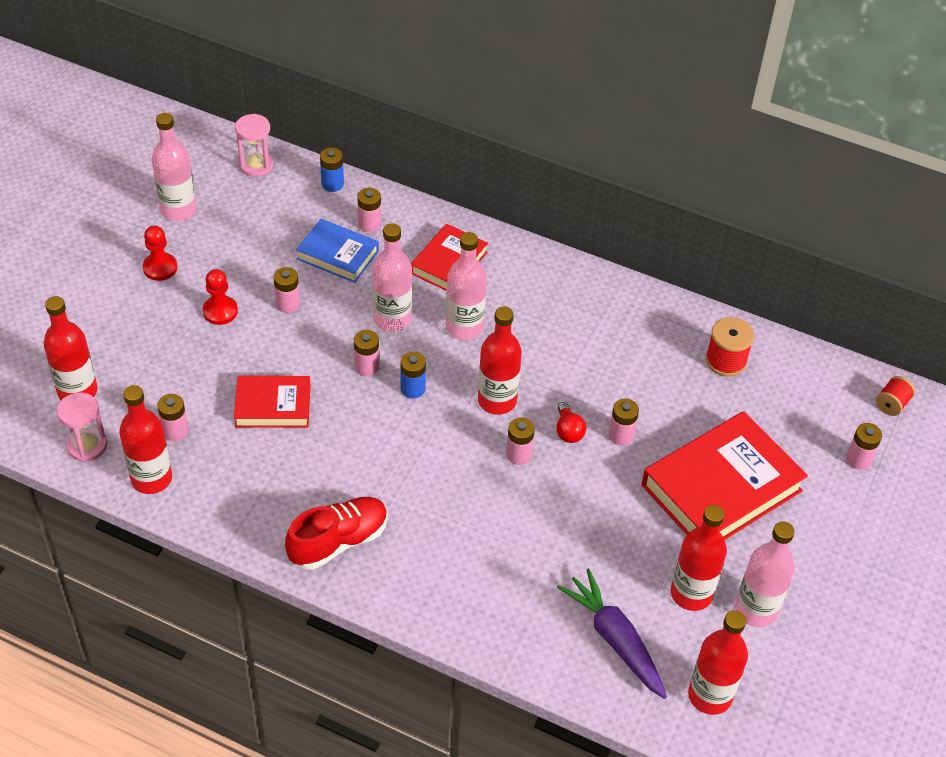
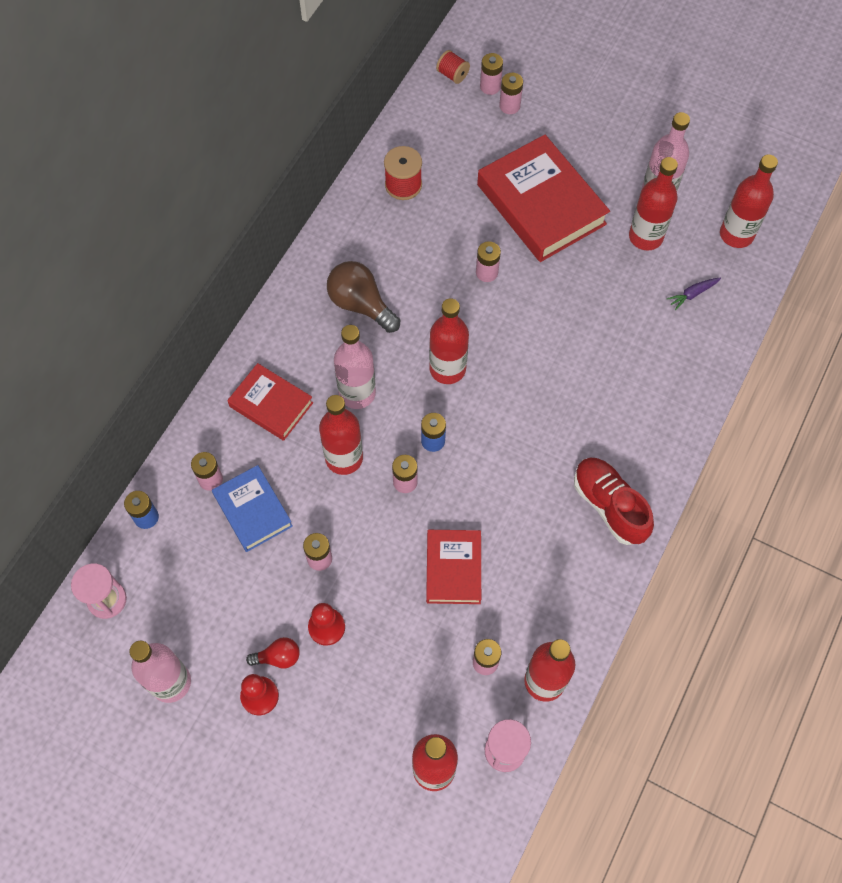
camera: 85 degrees left, 15 degrees up
blue book [296,219,379,283] -> blue book turned 60 degrees counterclockwise [212,465,293,552]
pink bottle [373,223,412,332] -> red bottle [319,395,363,475]
pink battery [506,418,535,465] -> pink battery moved to [480,53,503,95]
red light bulb [556,402,586,443] -> red light bulb moved to [246,637,300,669]
purple carrot [557,568,667,699] -> purple carrot [667,278,721,310], size x0.48
none -> brown light bulb [327,261,400,333]

